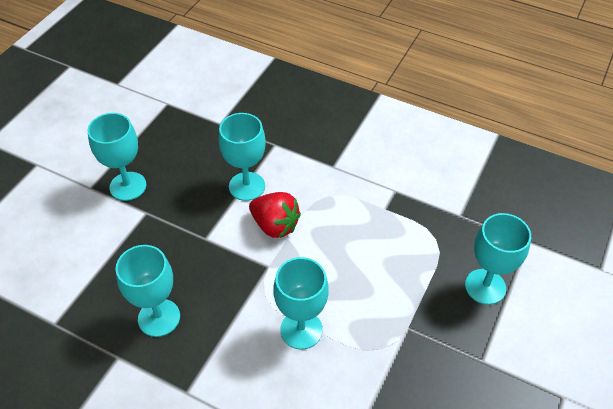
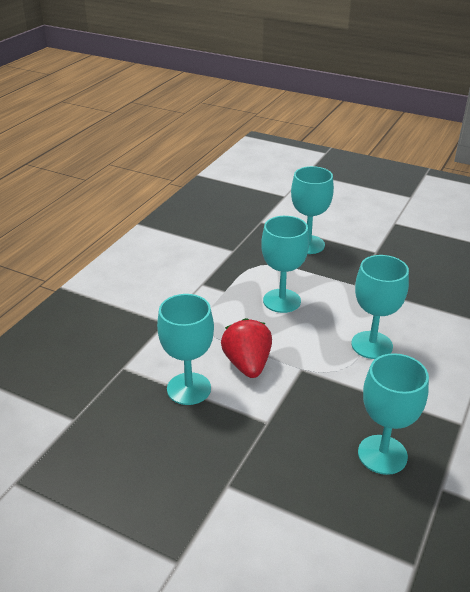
camera: 90 degrees left, 15 degrees down
turquoise goblet [88,113,146,201] -> turquoise goblet moved to [261,216,309,313]
red strawberry [249,192,301,238] -> red strawberry turned 45 degrees counterclockwise [221,318,272,378]

